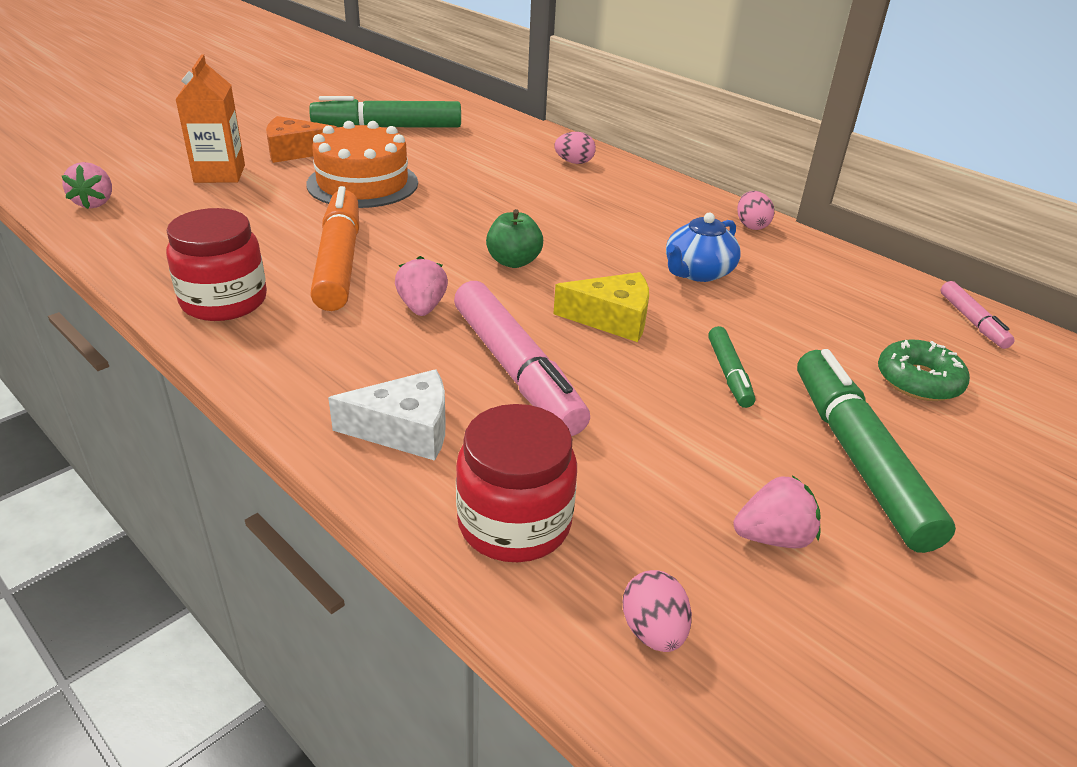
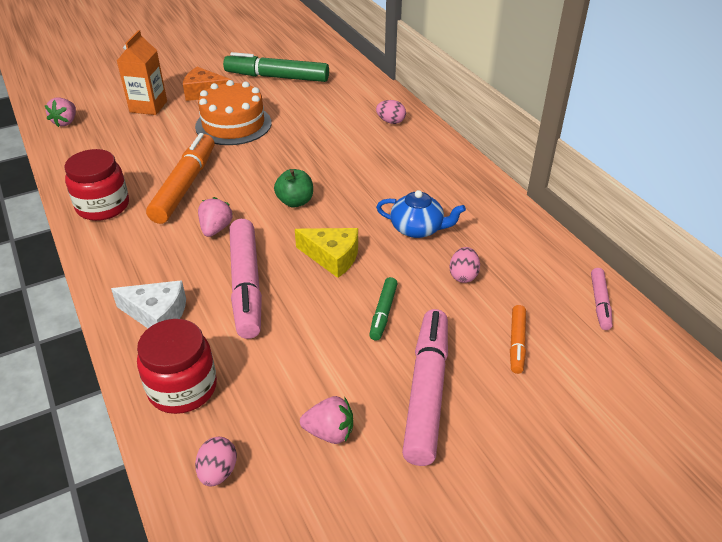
camera: 20 degrees right, 5 degrees up
blue teapot [666,213,741,282] -> blue teapot turned 135 degrees counterclockwise [376,190,466,238]
pink egg [737,191,774,230] -> pink egg moved to [449,247,480,283]
green marker [797,349,956,553] -> pink marker [402,309,448,466]
green donut [878,339,970,401] -> orange marker [510,305,526,374]

